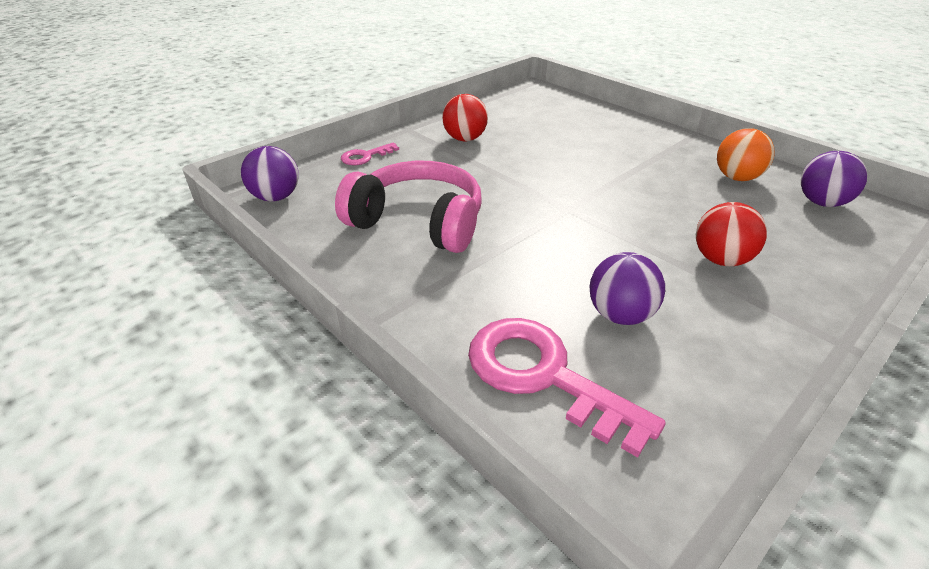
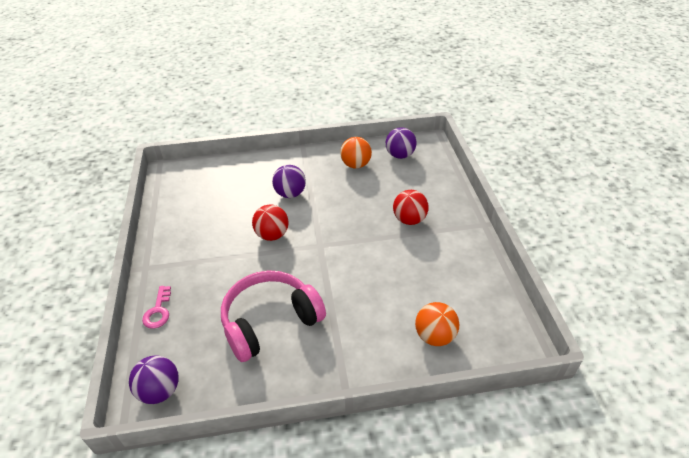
camera: 55 degrees left, 5 degrees up
red ball [442,94,488,141] -> red ball moved to [252,204,289,241]
pink key [468,318,666,458] -> orange ball [415,302,459,346]
purple ball [590,252,665,325] -> purple ball moved to [272,165,306,198]

